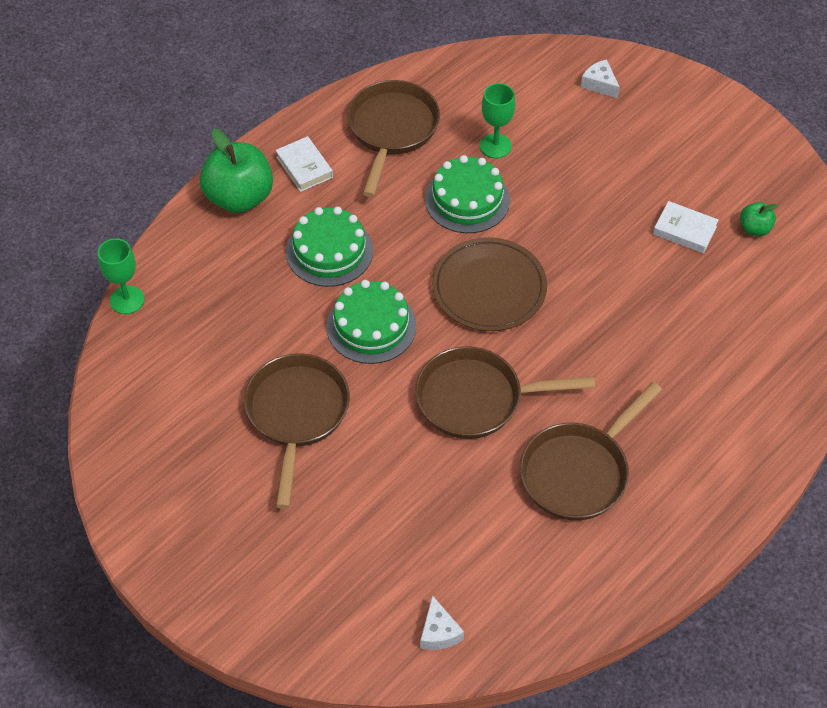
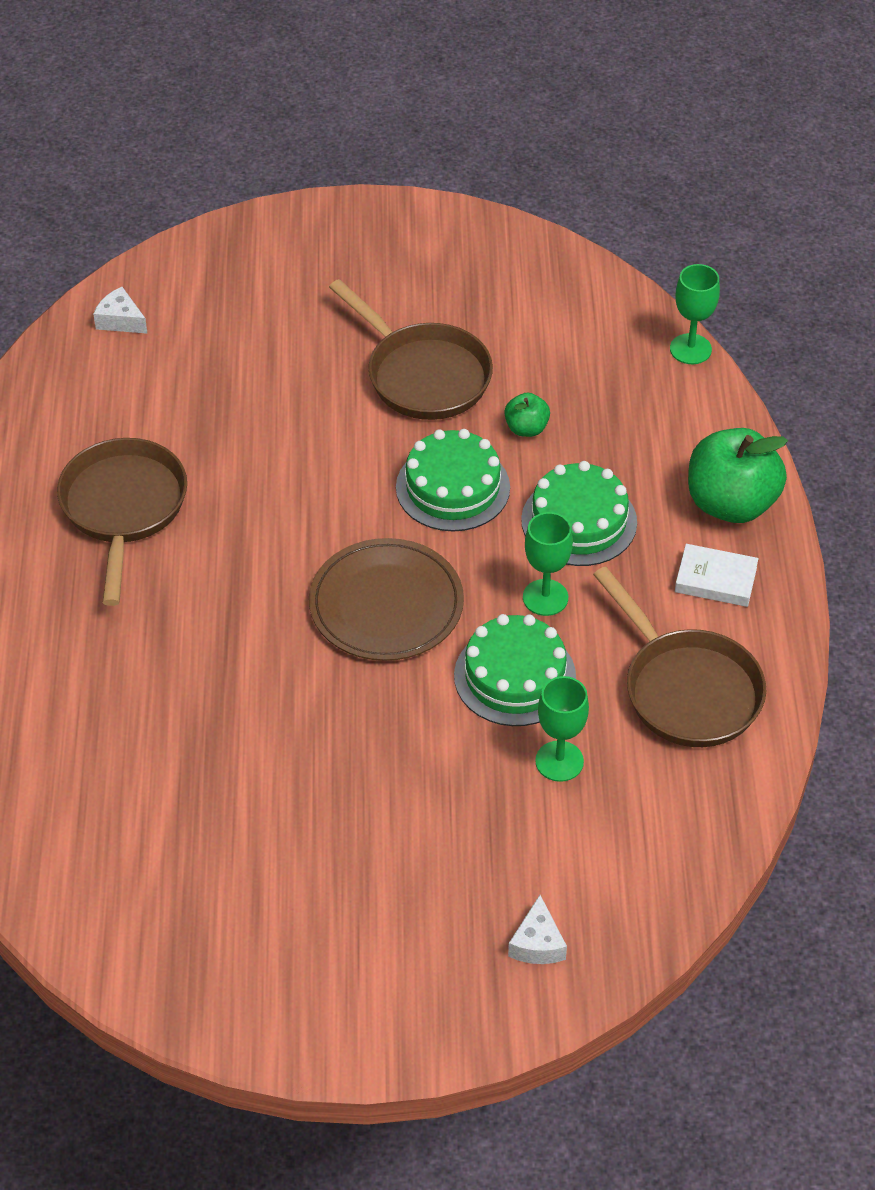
camera: 135 degrees right, 5 degrees down
brown pan [415,346,595,439] -> none
white cheese [581,59,620,98] -> white cheese turned 90 degrees clockwise [508,895,567,964]
white book [653,201,719,253] -> none
green apple [740,202,778,236] -> green apple moved to [504,393,550,437]
none -> green goblet [523,512,573,616]

